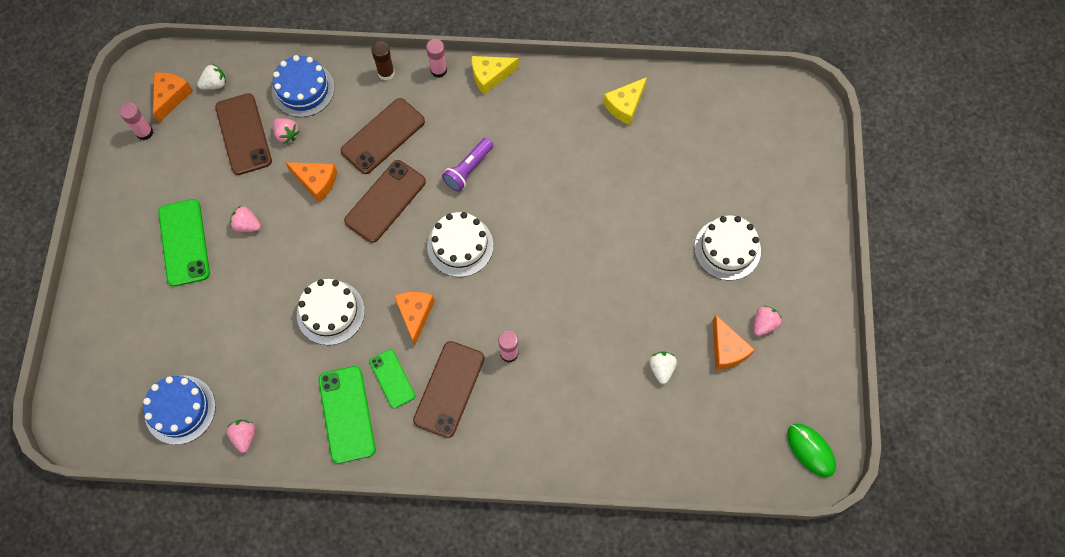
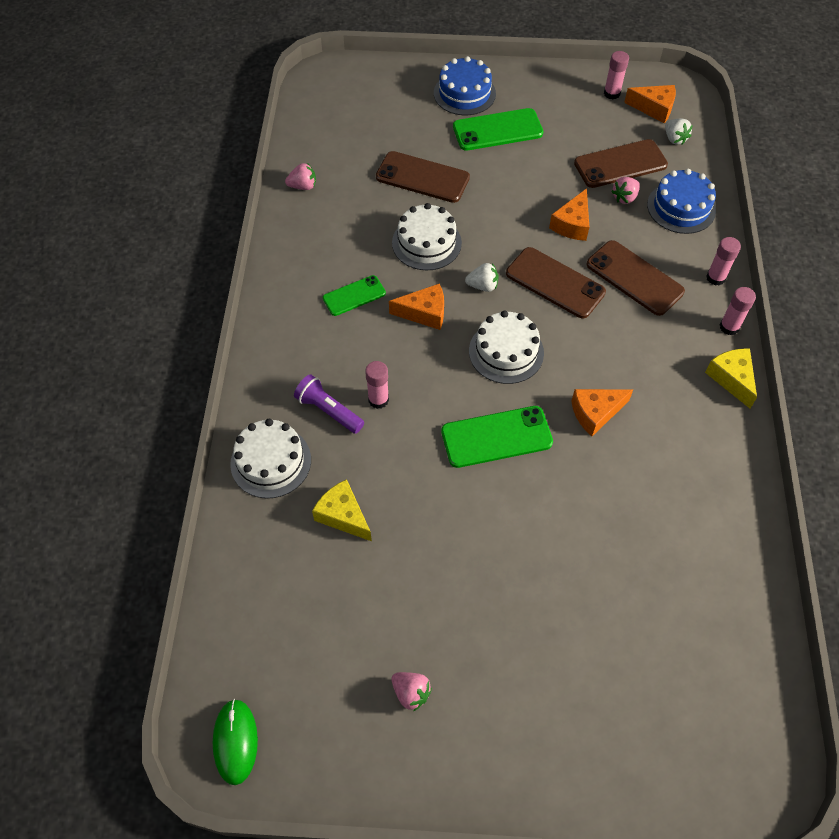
camera: 90 degrees right, 10 degrees down
blue cake [143,376,216,445] -> blue cake moved to [434,56,496,115]
pink strawberry [230,206,261,232] -> none
green phone [318,366,376,464] -> green phone moved to [441,406,553,468]
brown glue stick [371,42,395,80] -> pink glue stick [706,237,741,286]
brown phone [413,341,485,438] -> brown phone moved to [376,151,470,203]
purple flashlight [442,138,493,192] -> purple flashlight moved to [294,374,364,434]
yellow cheese [603,77,647,125] -> yellow cheese moved to [312,479,372,541]
white strawberry [649,351,677,384] -> white strawberry moved to [465,263,499,292]
white cake [694,215,761,281] -> white cake moved to [230,419,311,498]
orange cheese [713,315,755,370] -> orange cheese moved to [572,389,634,436]
green mouse [787,424,836,477] -> green mouse turned 60 degrees counterclockwise [213,699,258,785]

